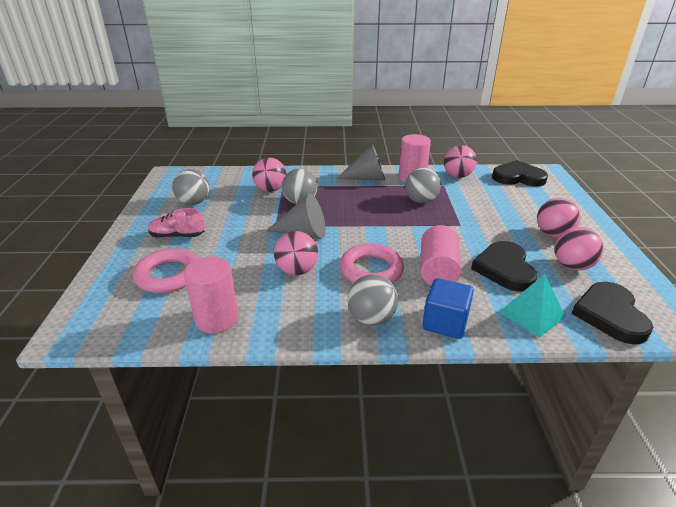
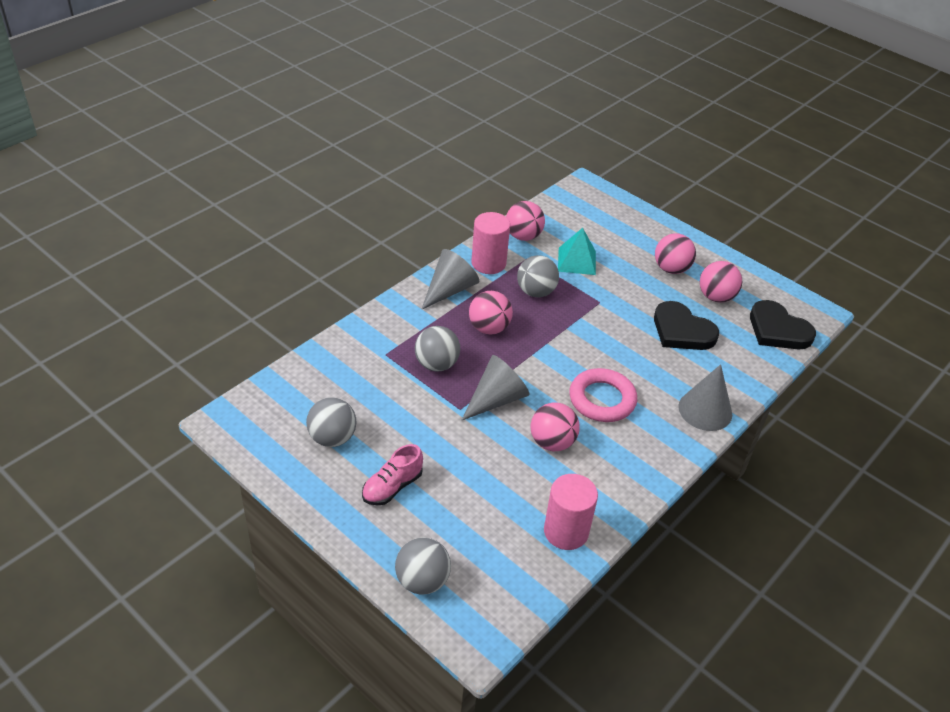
camera: 50 degrees left, 10 degrees up
pink ring [133,248,199,293] -> none
pink ball [252,157,287,192] -> pink ball moved to [469,291,513,335]
grey ball [347,275,398,325] -> grey ball moved to [395,537,451,595]
pink cylinder [420,225,462,286] -> none
blue cube [422,278,474,339] -> grey cone [678,364,732,431]
black heart [492,160,548,186] -> none
turquoise pyramid [499,274,565,338] -> turquoise pyramid moved to [558,228,596,275]

